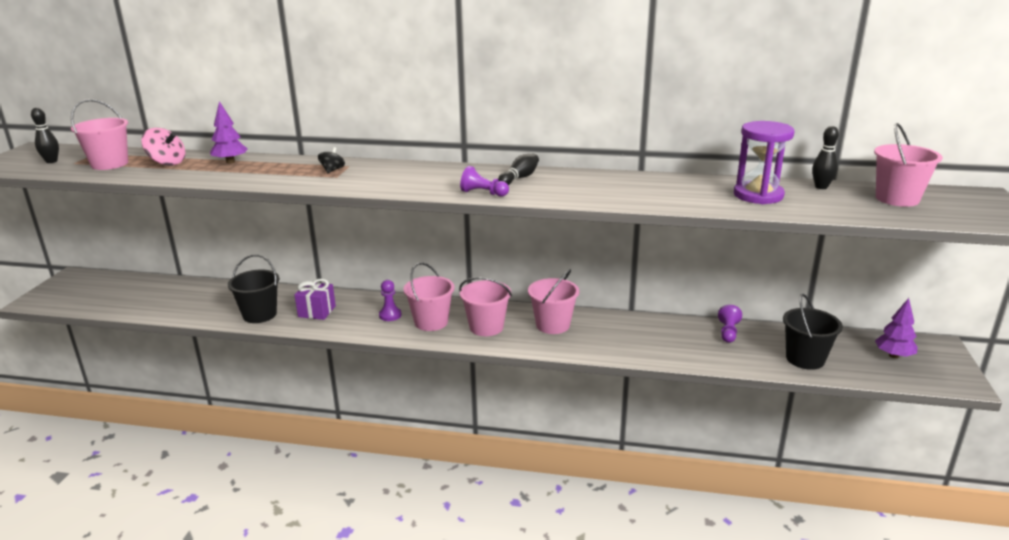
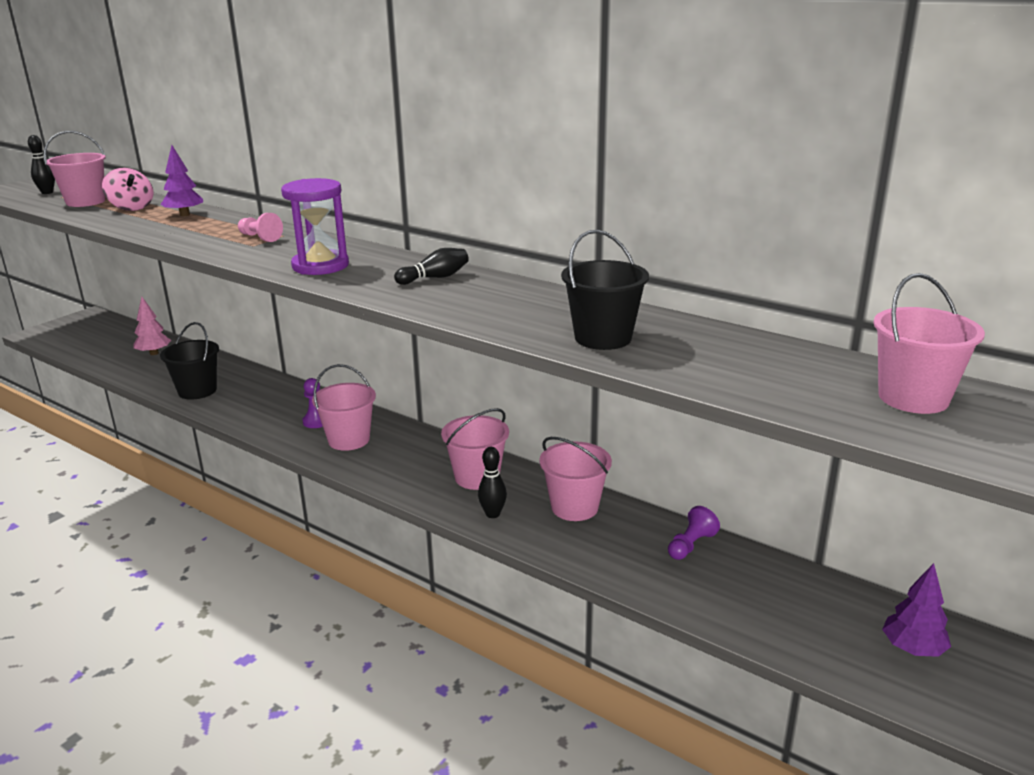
camera: 25 degrees right, 0 degrees up
purple gift [295,279,336,320] -> none
black spinning top [318,147,345,173] -> pink pawn [238,213,283,242]
pink bucket [459,277,512,336] -> pink bucket moved to [539,437,612,521]
purple pawn [460,166,509,197] -> none
purple hourglass [734,121,795,204] -> purple hourglass moved to [281,178,349,275]
black bucket [783,294,843,370] -> black bucket moved to [561,230,649,350]
black bowling pin [812,126,839,189] -> black bowling pin moved to [478,447,507,518]
none -> pink tree [134,297,171,355]

